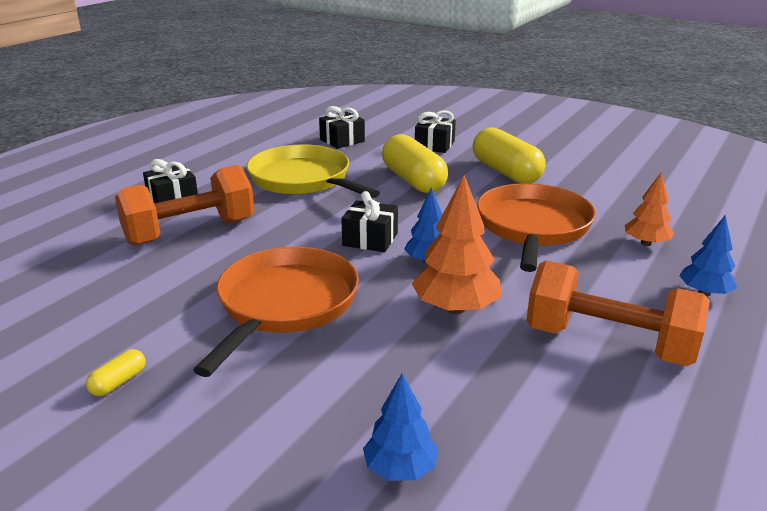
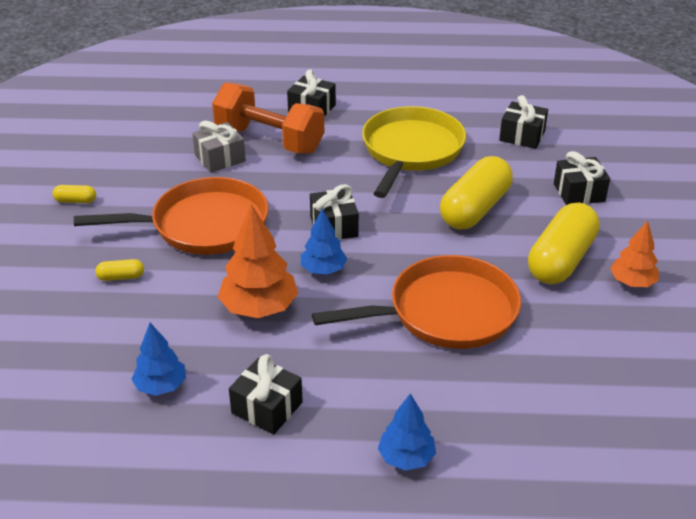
camera: 60 degrees right, 10 degrees up
blue tree [363,373,438,481] -> blue tree moved to [131,323,186,396]
orange dumbbell [526,260,710,366] -> black gift [229,354,303,434]
orange tree [625,172,674,246] -> orange tree moved to [610,221,659,287]
none -> yellow capsule [95,259,144,281]
none -> grey gift [192,121,246,173]

